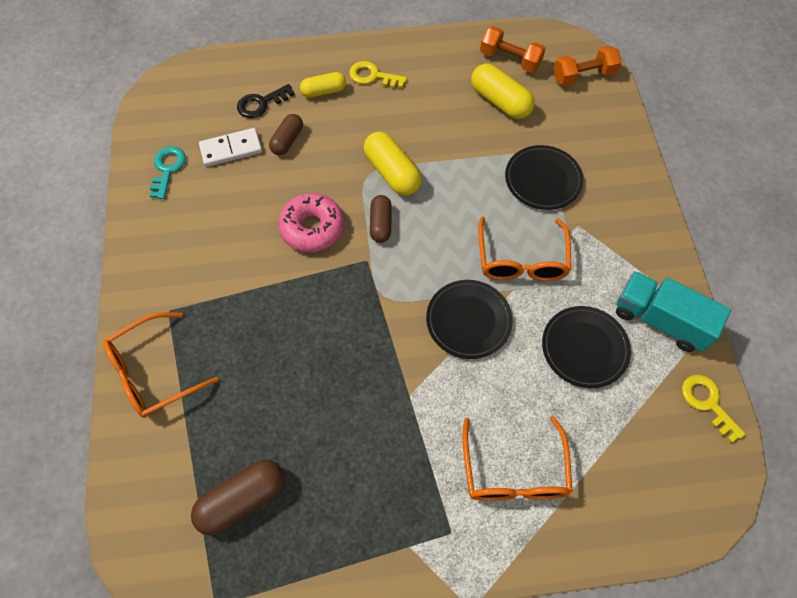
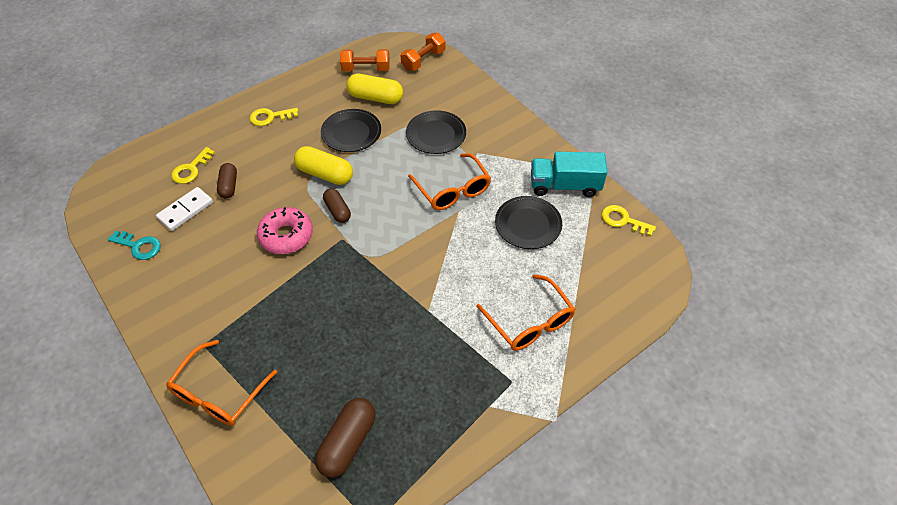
camera: 30 degrees left, 10 degrees down
turquoise key [150,146,186,199] -> turquoise key turned 135 degrees clockwise [108,231,161,260]
black key [237,84,295,118] -> yellow key [171,147,215,184]
yellow capsule [300,72,346,98] -> none
black plate [426,280,513,359] -> black plate moved to [321,109,381,152]

